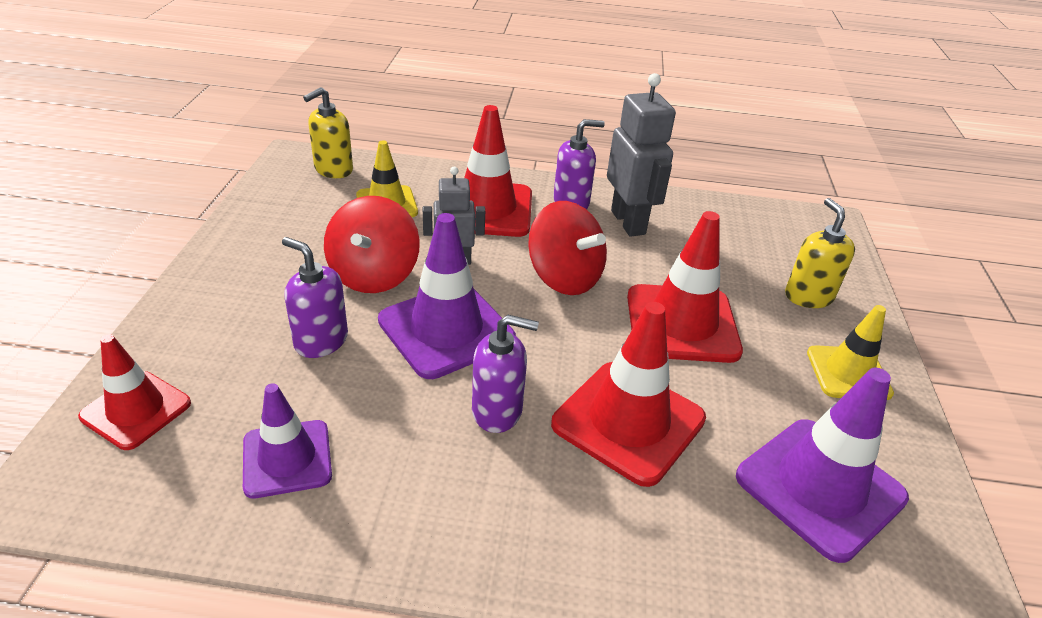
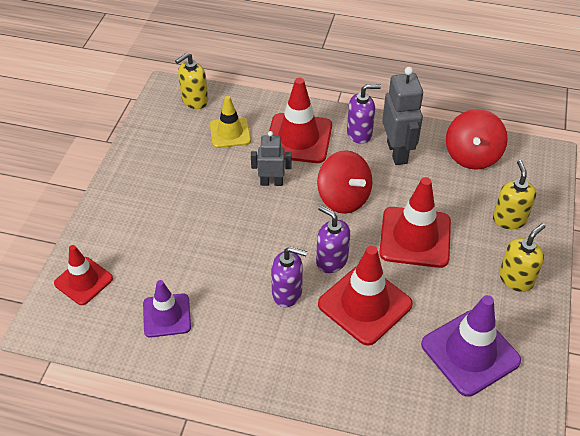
camera: 10 degrees right, 10 degrees up
purple soap dispenser [282,237,348,358] -> purple soap dispenser moved to [316,205,350,273]
red spinning top [324,196,420,293] -> red spinning top moved to [446,109,508,170]
purple traffic cone [378,213,516,379] -> none
yellow traffic cone [807,305,894,400] -> yellow soap dispenser [499,223,546,292]

